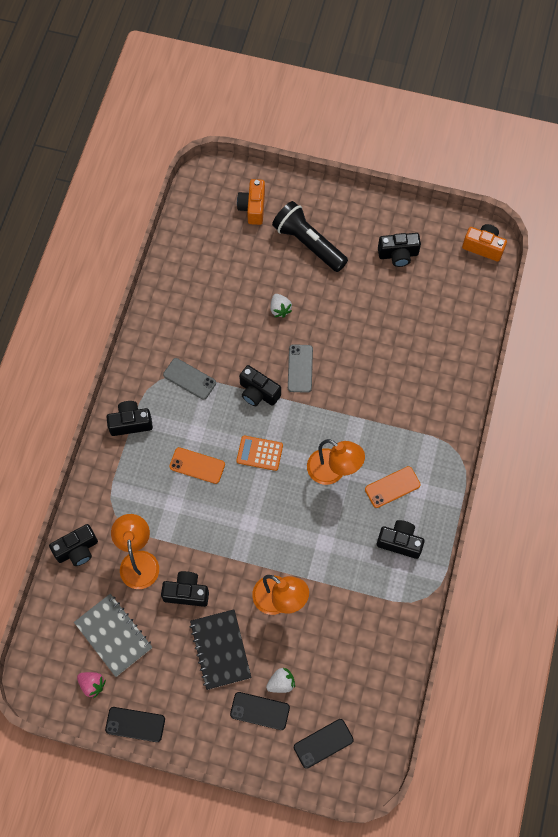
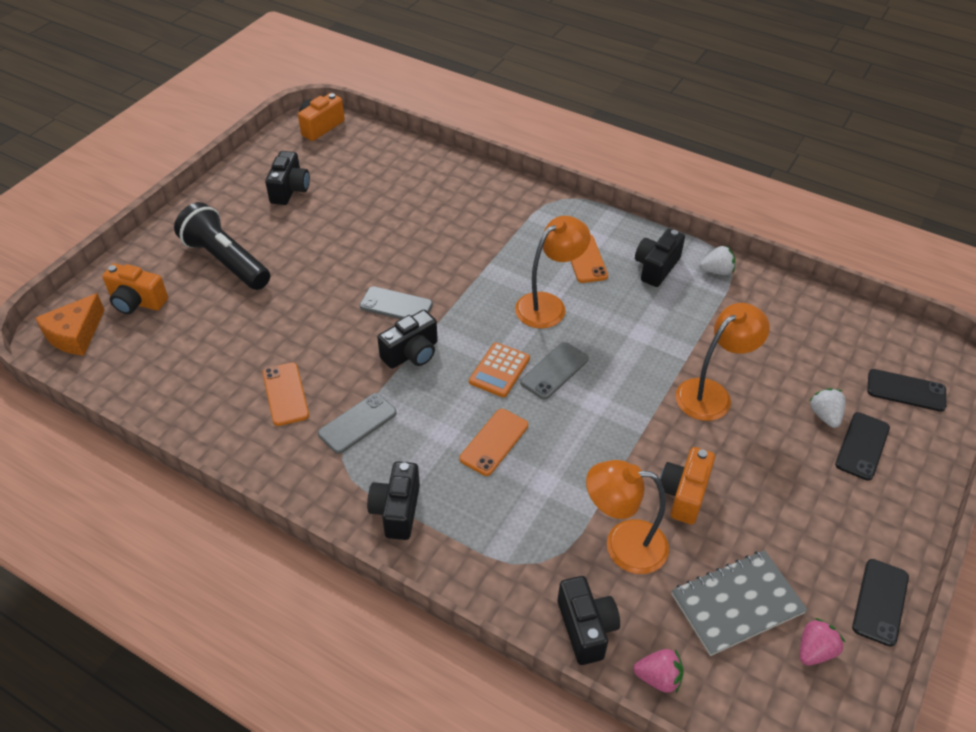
camera: 75 degrees left, 20 degrees down
black camera [161,571,209,607] -> orange camera [660,447,715,524]
black notebook [190,609,252,690] -> none
white strawberry [270,294,292,318] -> white strawberry moved to [700,246,735,275]
black flashlight [272,201,348,272] -> black flashlight turned 75 degrees clockwise [174,202,270,290]
black phone [294,719,354,769] -> black phone turned 60 degrees counterclockwise [867,369,946,412]
none -> orange cheese [35,293,105,356]
none -> orange phone [263,362,309,426]
none -> grey phone [520,342,589,400]
none -> pink strawberry [633,649,684,693]

